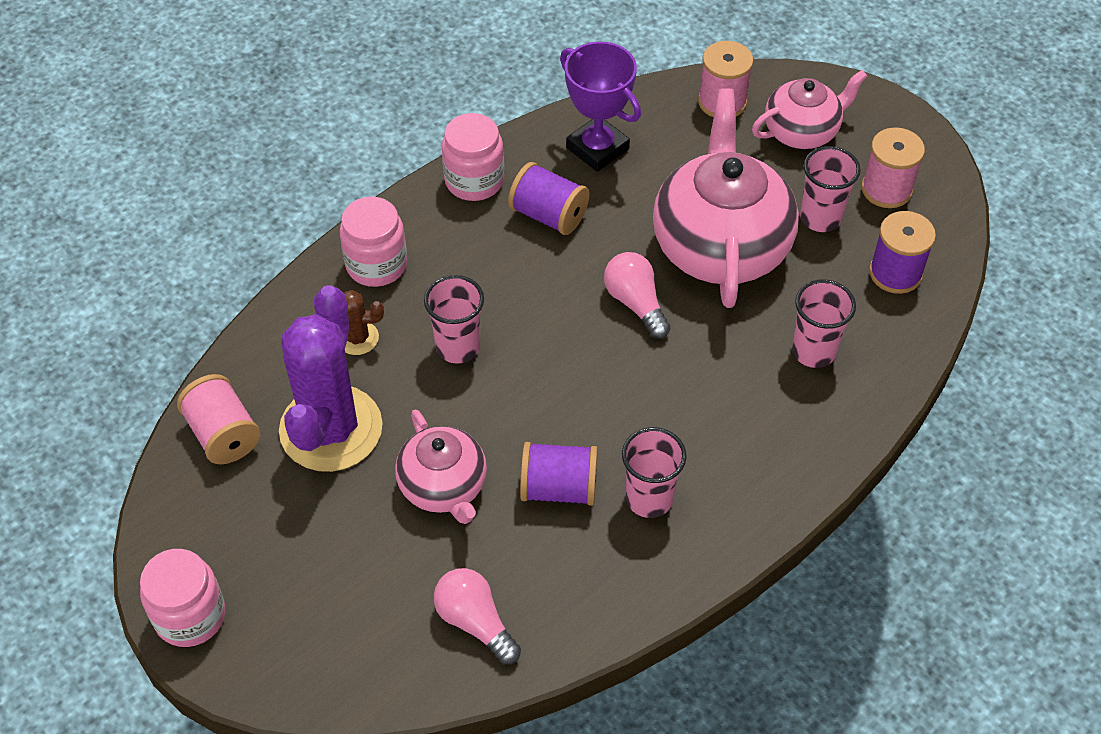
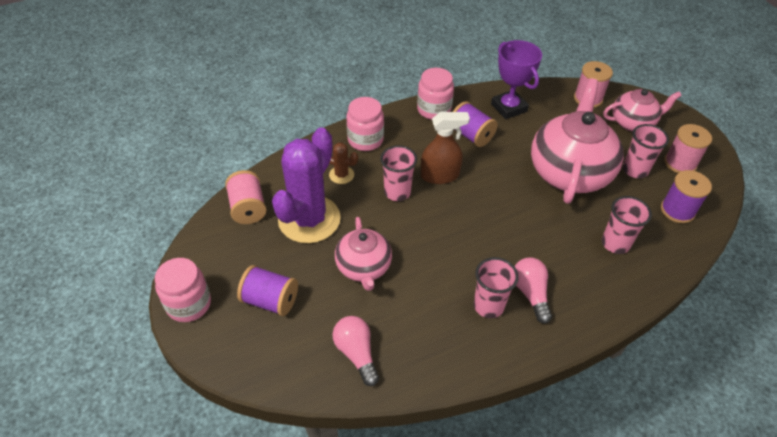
camera: 15 degrees right, 5 degrees down
purple spool [520,442,598,506] -> purple spool moved to [237,265,298,316]
pink light bulb [604,252,671,339] -> pink light bulb moved to [515,257,552,324]
none -> brown spray bottle [421,112,470,184]

